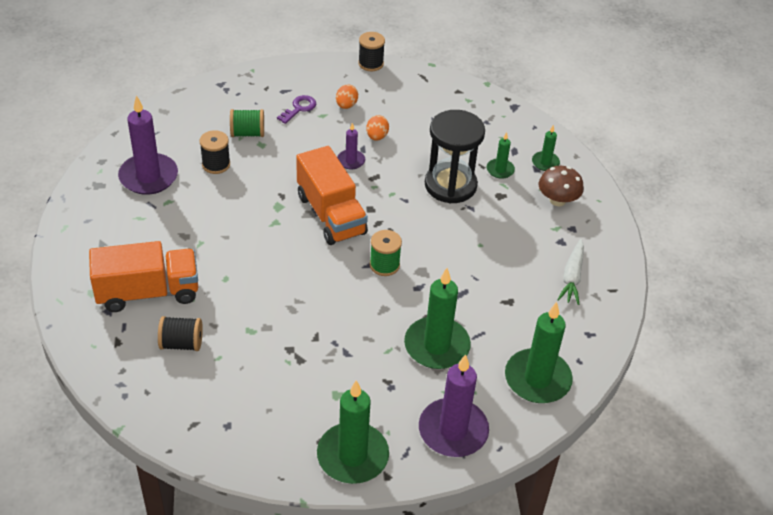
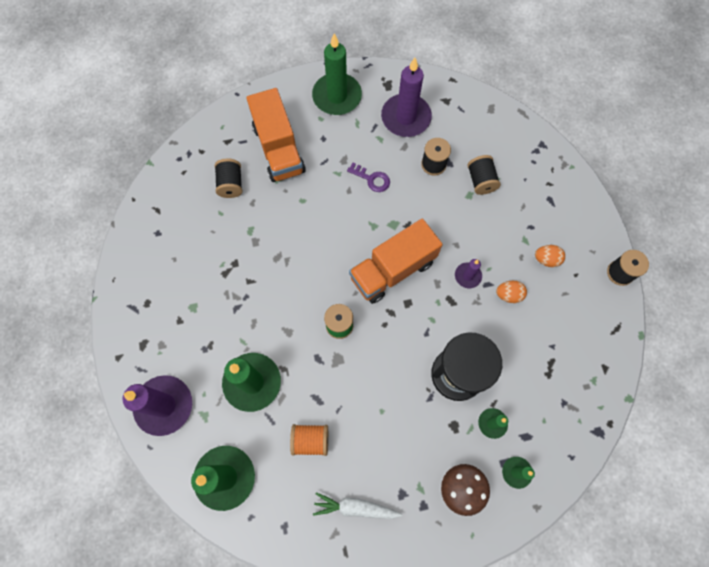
camera: 85 degrees right, 25 degrees up
green spool [230,109,264,137] -> black spool [467,155,501,195]
purple key [277,95,316,124] -> purple key moved to [347,162,390,192]
green candle [317,380,389,484] -> green candle moved to [312,33,362,115]
none -> orange spool [290,424,328,456]

